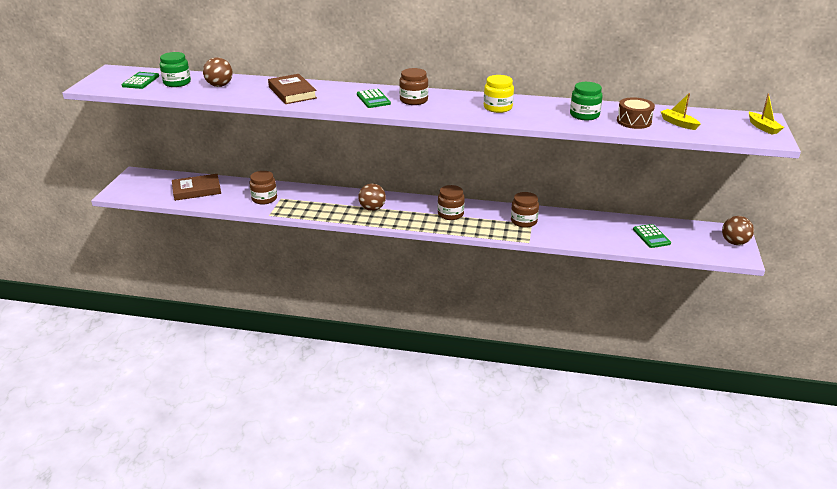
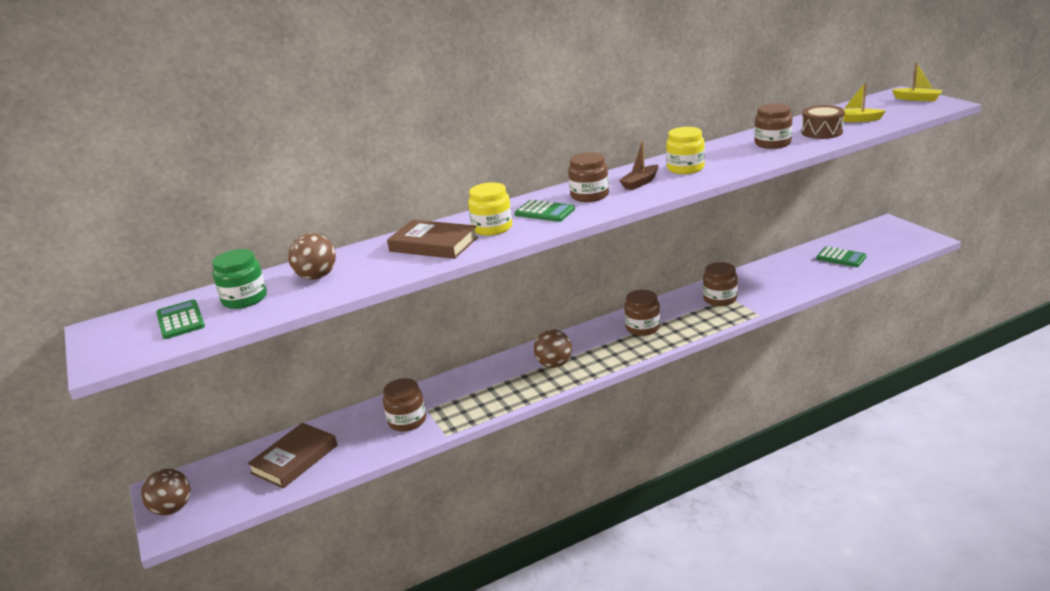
camera: 35 degrees left, 5 degrees down
green jar [570,82,603,120] -> brown jar [754,103,792,149]
brown ball [722,216,754,245] -> brown ball moved to [141,469,191,516]
none -> yellow jar [468,182,512,236]
none -> brown boat [619,140,658,190]

